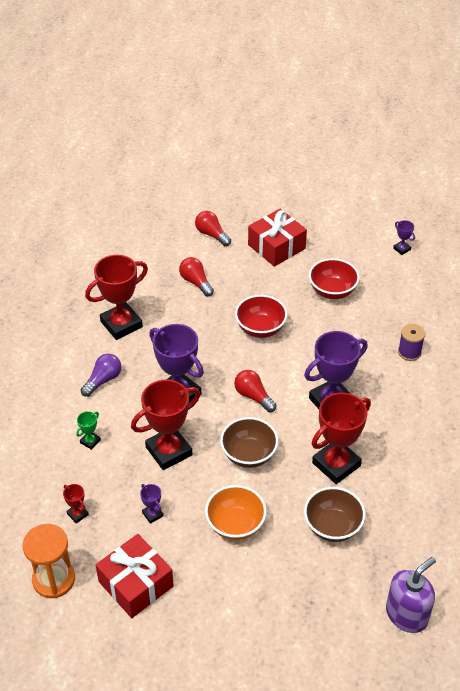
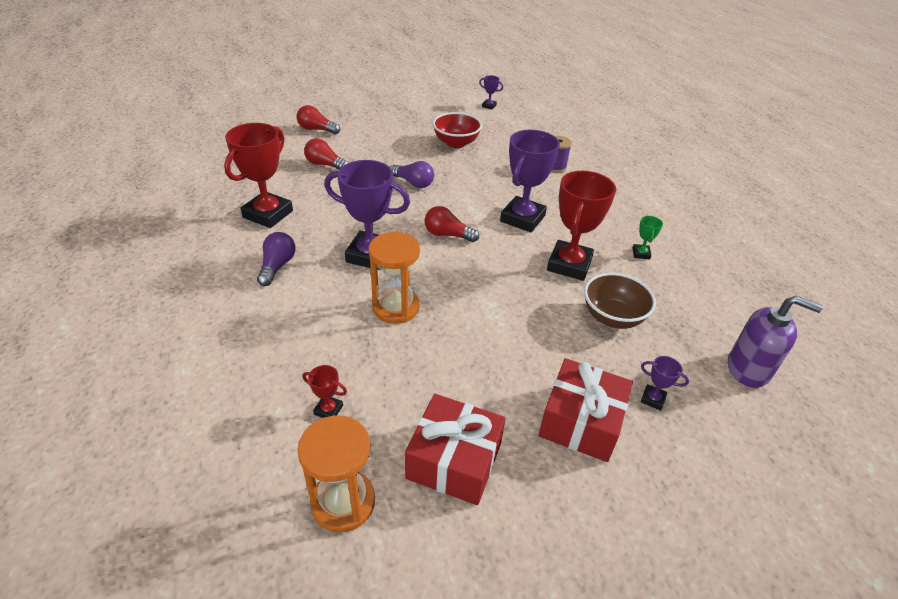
camera: 30 degrees left, 5 degrees down
green trophy [76,411,101,450] -> green trophy moved to [632,216,663,260]
red trophy [131,380,200,470] -> orange hourglass [369,232,420,324]
purple trophy [140,484,164,524] -> purple trophy moved to [641,356,689,410]
orange bowl [205,485,267,540] -> none
brown bowl [220,417,278,468] -> none
red bowl [235,295,288,338] -> purple light bulb [390,161,434,188]
red gift [248,209,307,267] -> red gift moved to [538,358,633,462]
purple soap dispenser [386,557,436,633] -> purple soap dispenser turned 90 degrees clockwise [728,296,823,388]

